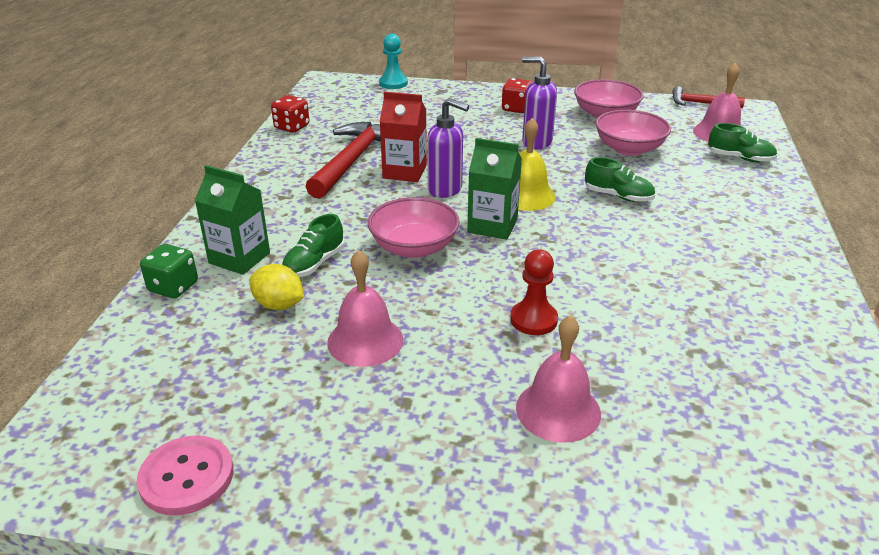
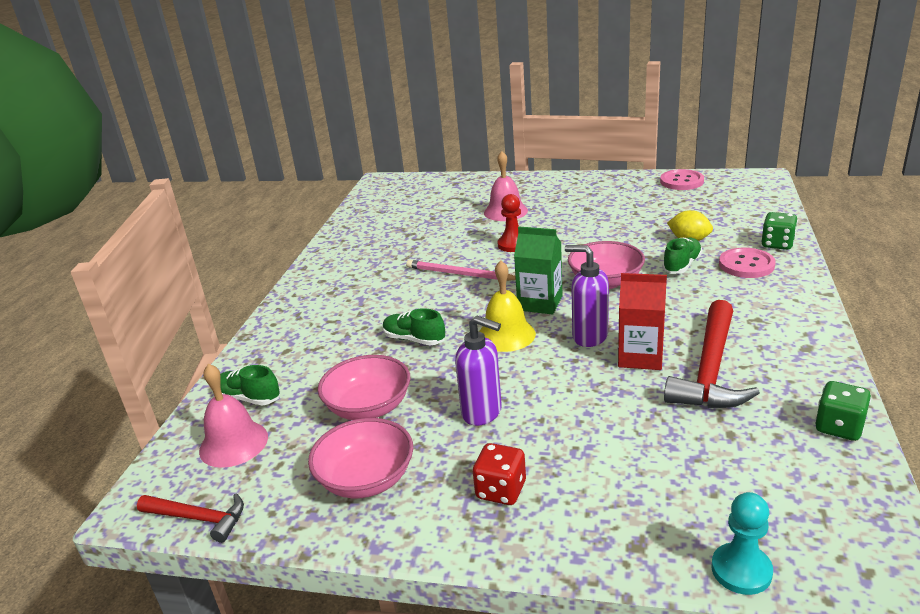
camera: 175 degrees left, 5 degrees down
green carton [194,165,270,275] -> pink button [719,248,776,278]
red dice [271,95,310,133] -> green dice [815,381,871,441]
pink bell [327,250,403,367] -> none
none -> pink pencil [406,260,516,281]

